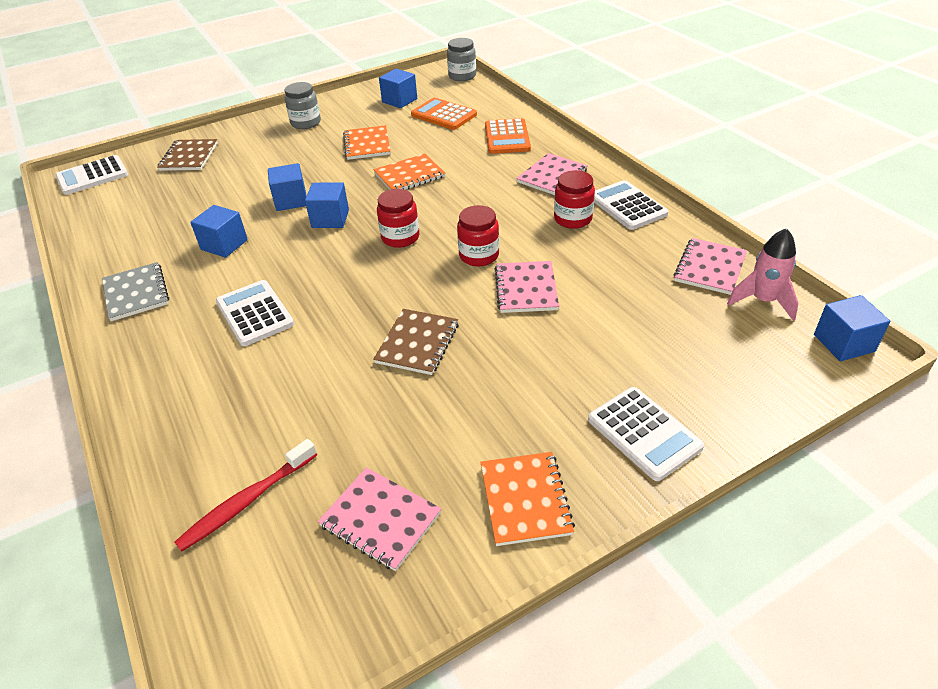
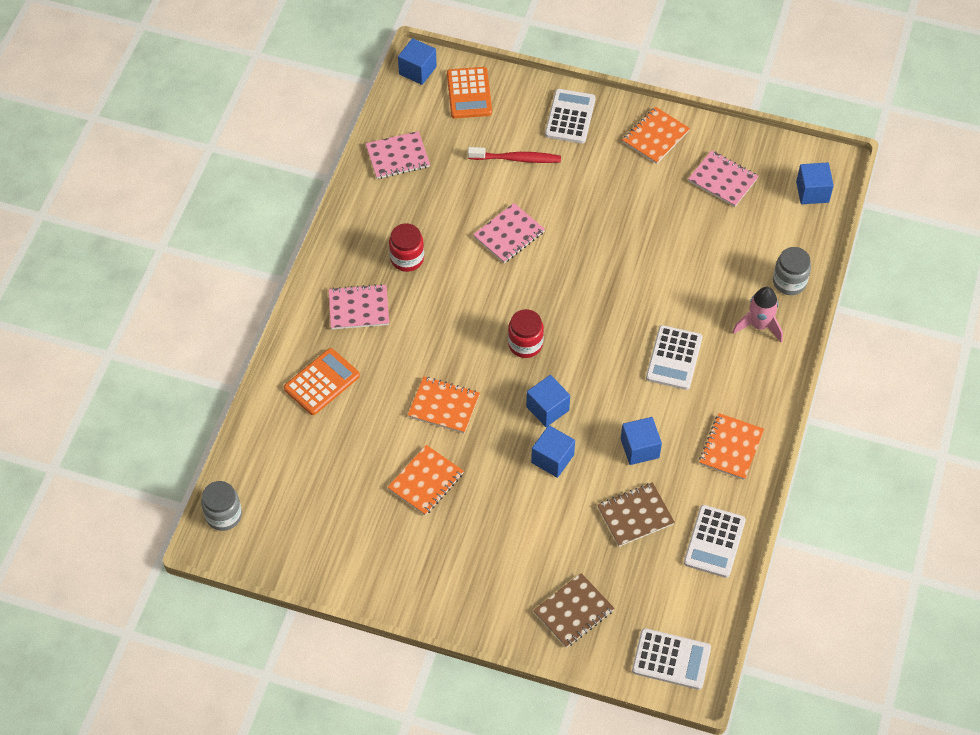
camera: 135 degrees left, 15 degrees up
grey notebook [102,262,169,321] -> orange notebook [699,413,764,480]
red toothbrush [174,439,317,552] -> red toothbrush moved to [468,147,561,163]
grey jar [285,82,321,129] -> grey jar moved to [773,247,811,295]
pink notebook [318,467,442,571] -> pink notebook turned 45 degrees counterclockwise [688,150,759,207]
brown notebook [373,309,459,375] -> brown notebook moved to [597,482,675,547]
blue cube [379,69,417,108] -> blue cube moved to [796,163,834,204]
orange calculator [411,98,477,130] -> orange calculator moved to [447,67,492,119]
red jar [457,205,499,266] -> none
white calculator [594,180,668,230] -> white calculator moved to [684,505,746,578]
pink rocket [727,228,799,321] -> pink rocket moved to [732,287,783,342]

